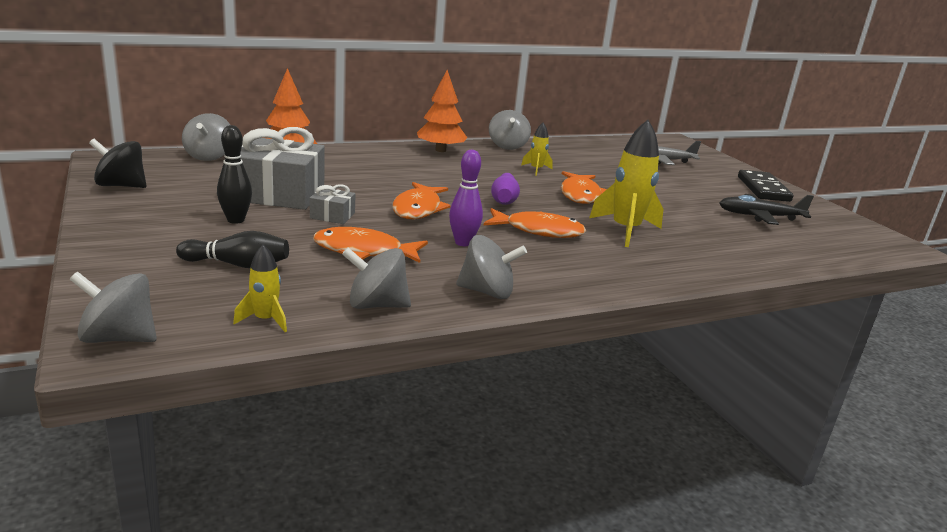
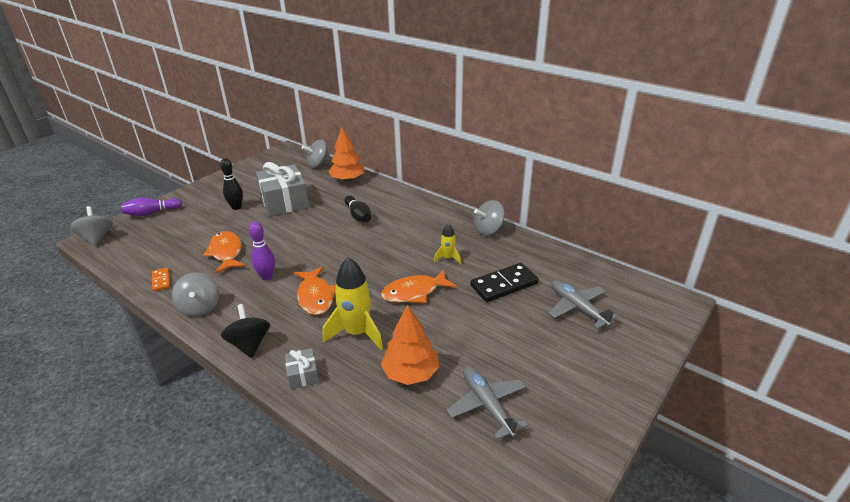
camera: 65 degrees right, 10 degrees up
black spinning top [89,139,147,188] -> black spinning top moved to [221,304,270,358]
black bowling pin [176,231,289,268] -> black bowling pin moved to [345,195,371,222]
yellow rocket [233,244,287,332] -> none
grey gift [310,184,355,224] -> grey gift moved to [285,348,319,389]
grey spinning top [342,248,411,309] -> orange domino [152,268,170,292]
orange fish [392,182,451,219] -> none
orange tree [417,70,467,152] -> orange tree moved to [381,305,439,385]
purple bowling pin [491,173,520,205] -> purple bowling pin moved to [121,198,182,216]
black plane [719,194,814,225] -> grey plane [447,366,528,440]
black domino [738,170,793,202] -> black domino moved to [470,263,539,302]

